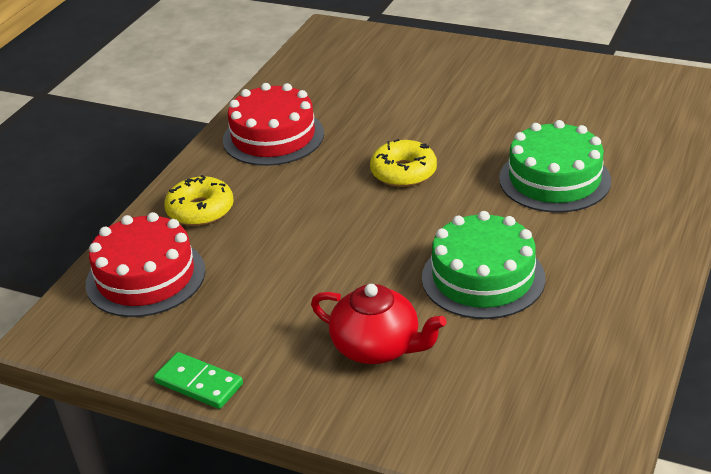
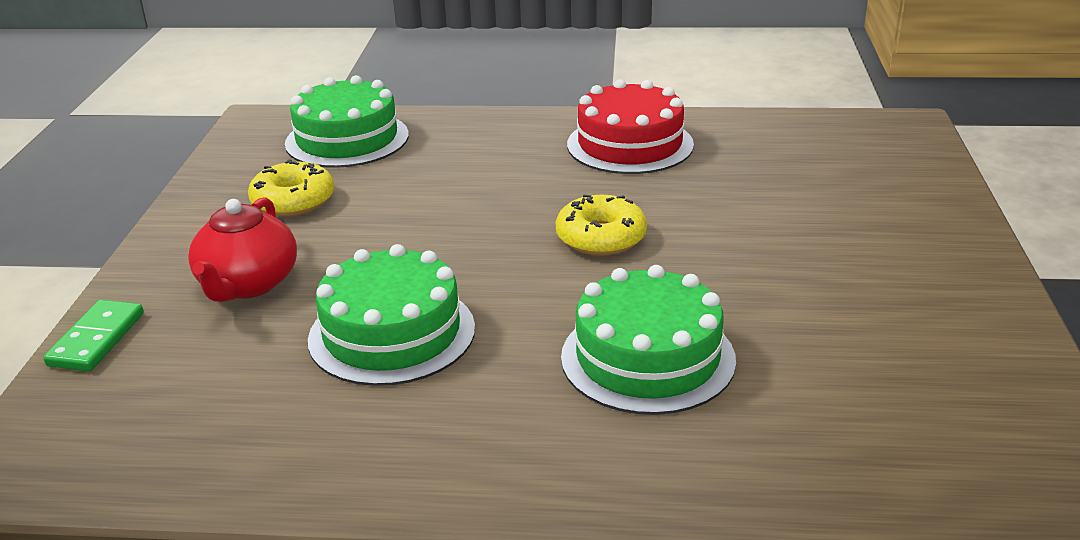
camera: 70 degrees right, 5 degrees down
red cake [86,212,205,317] -> green cake [285,75,409,168]
green domino [154,352,243,409] -> green domino moved to [43,300,144,371]
yellow donut [164,175,234,226] -> yellow donut moved to [248,159,335,217]

